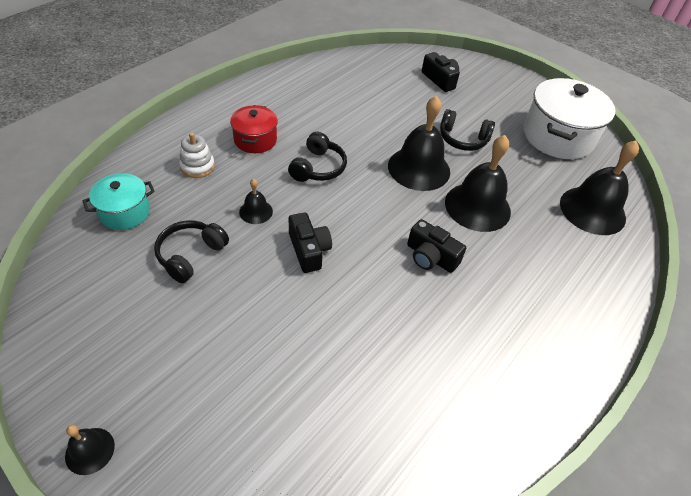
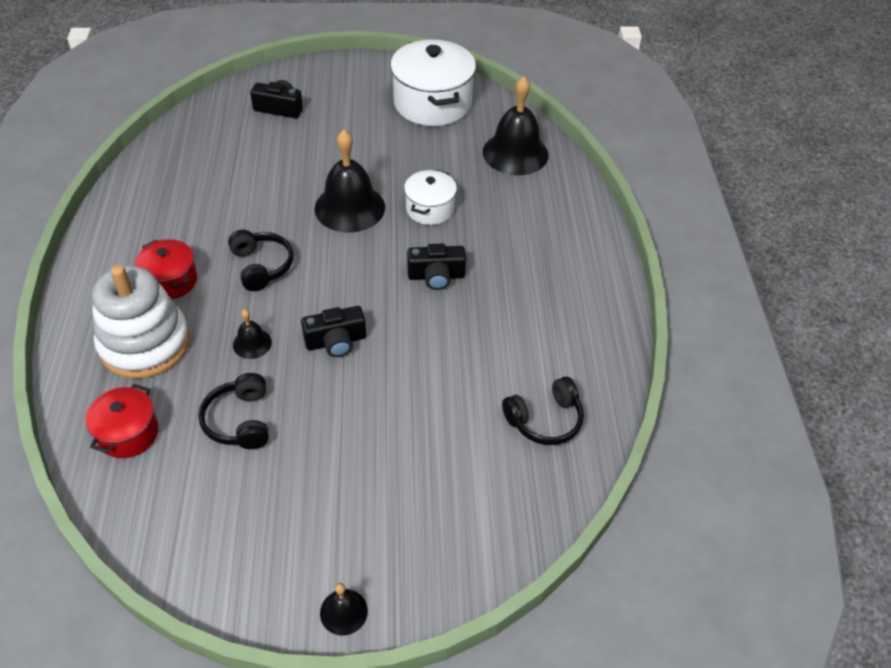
camera: 40 degrees left, 0 degrees up
turquoise pot [82,173,155,230] -> red pot [85,384,159,458]
white stacking toy [179,133,215,178] -> white stacking toy [92,265,190,379], size x2.12
black camera [289,212,332,273] -> black camera turned 135 degrees clockwise [301,306,366,357]
black headphones [440,109,495,151] -> black headphones moved to [502,377,584,445]
black bell [445,135,511,232] -> white pot [404,170,457,225]

